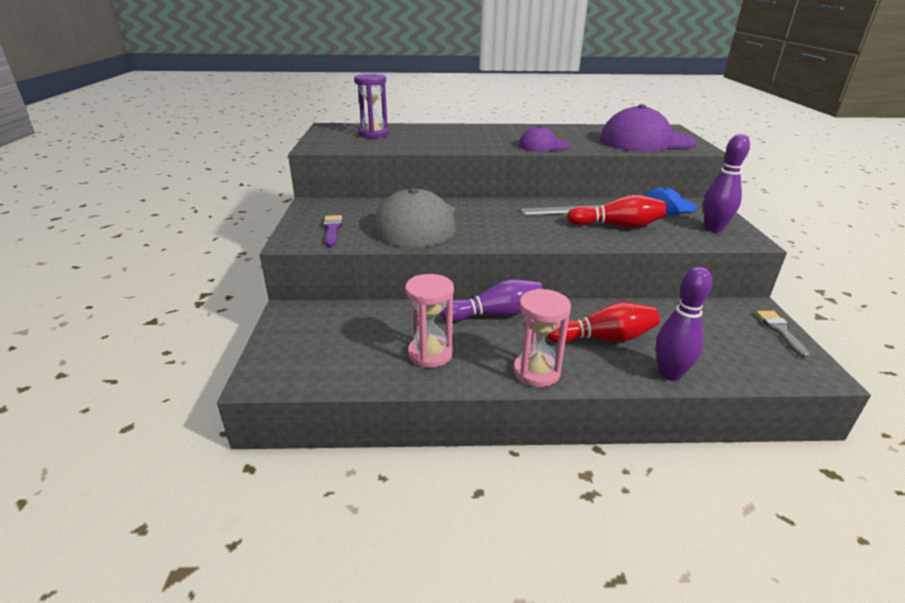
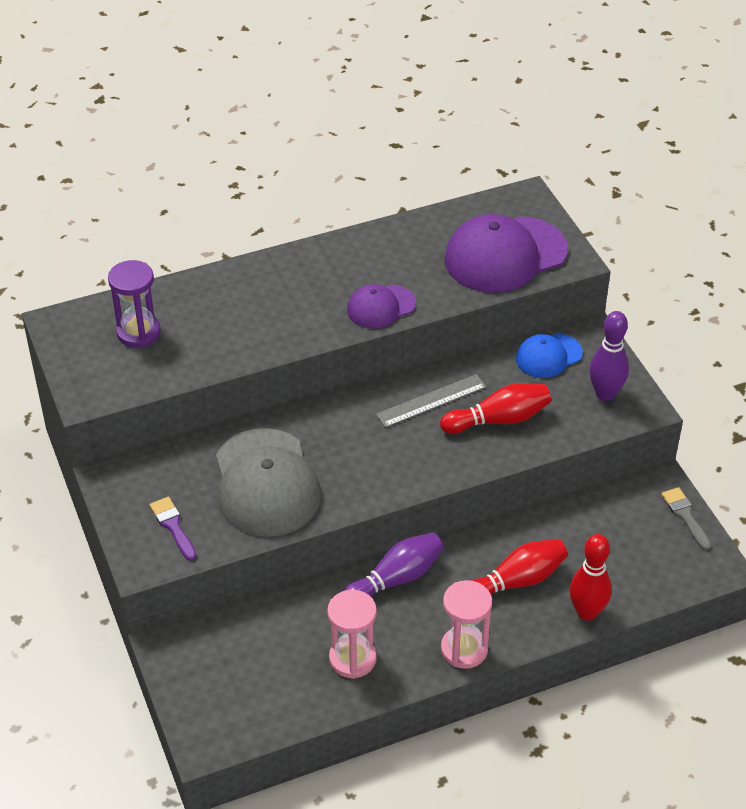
camera: 20 degrees left, 15 degrees up
purple bowling pin [656,267,712,381] -> red bowling pin [569,534,612,621]

